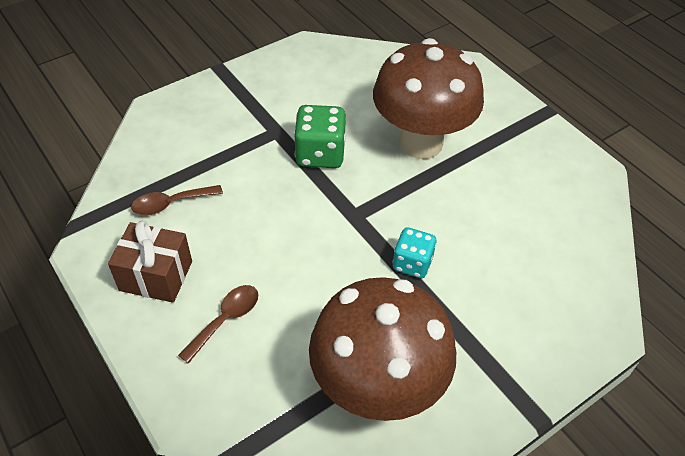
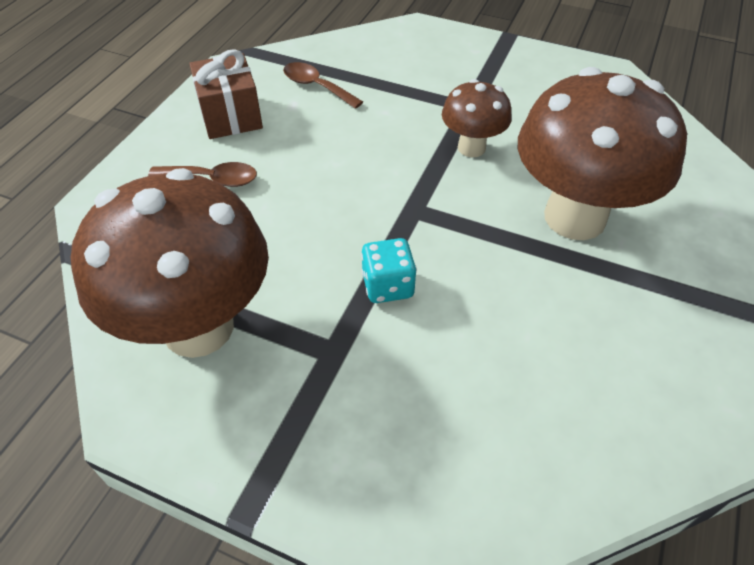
camera: 60 degrees right, 0 degrees up
green dice [294,105,346,168] -> brown mushroom [442,79,512,157]

